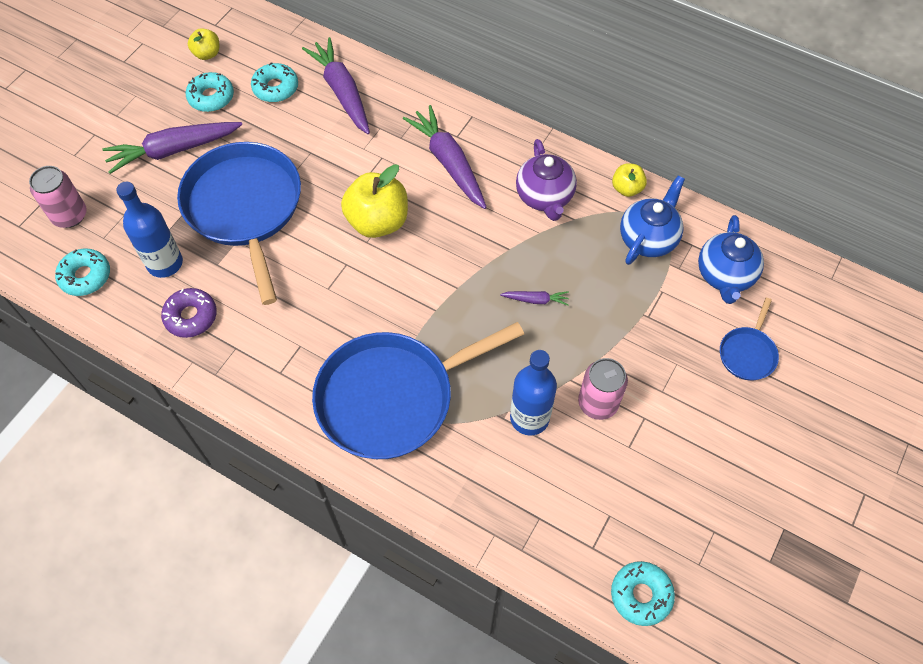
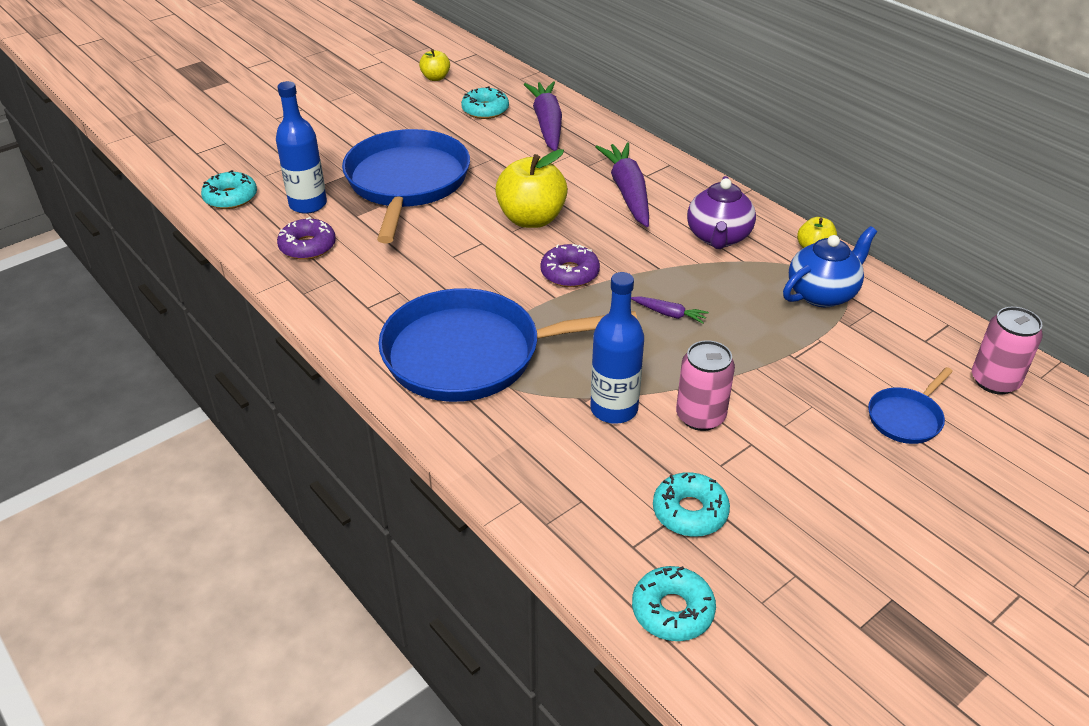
camera: 20 degrees right, 20 degrees down
pink can [29,166,87,228] -> pink can moved to [972,307,1043,394]
purple carrot [102,122,242,174] -> none
turquoise donut [186,72,234,112] -> turquoise donut moved to [653,472,730,537]
blue teapot [698,215,764,304] -> none
none -> purple donut [540,244,600,287]

